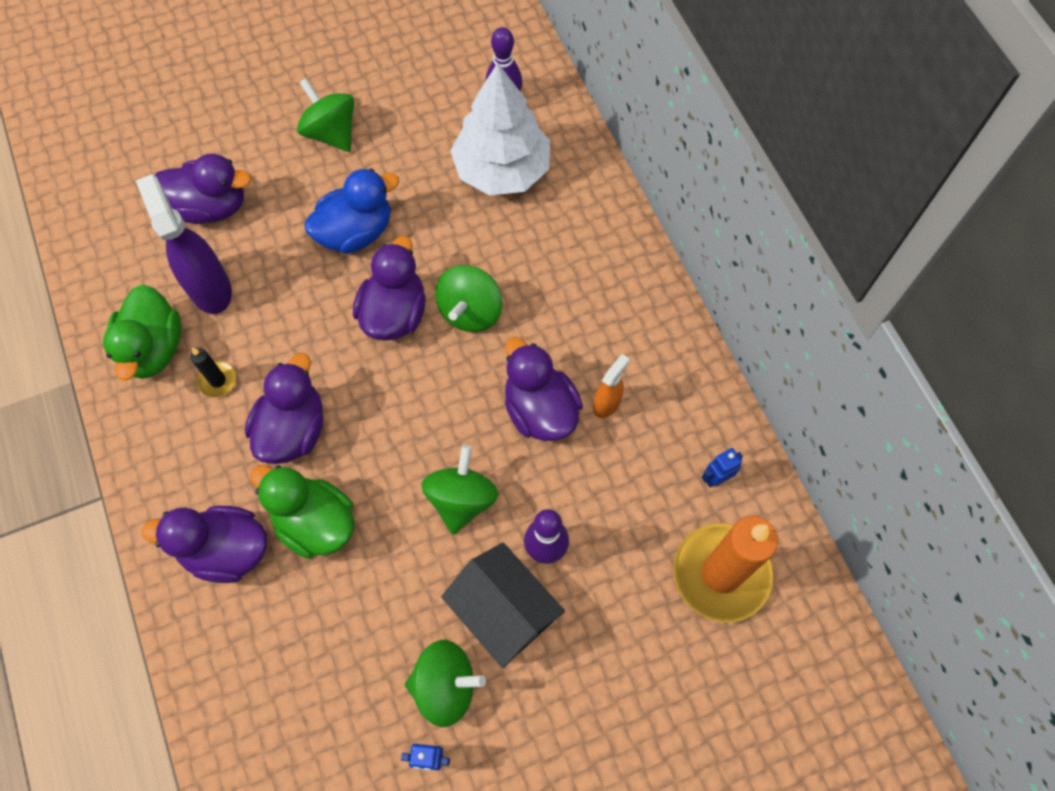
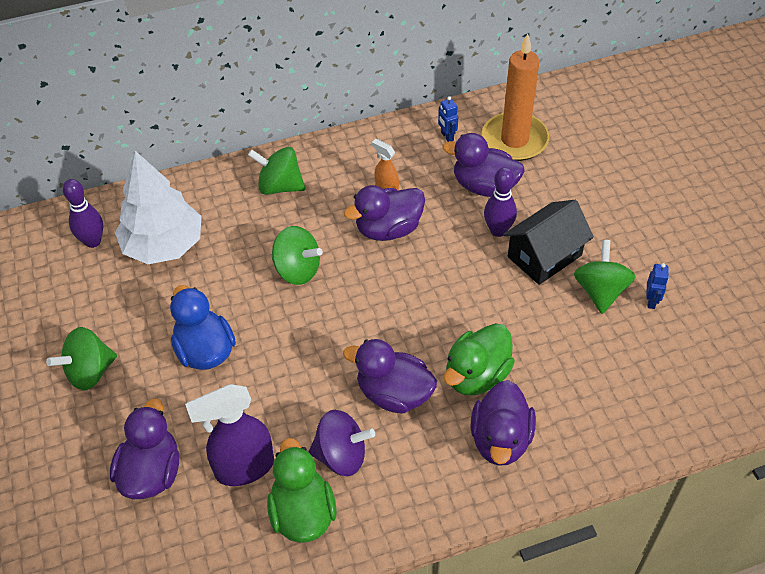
camera: 85 degrees left, 15 degrees down
green duck [103,285,181,381] -> green duck turned 105 degrees counterclockwise [267,438,337,543]
black candle [190,348,237,398] -> purple spinning top [309,410,375,476]
purple duck [353,236,426,341] -> purple duck moved to [443,133,525,197]
green spinning top [421,445,499,535] -> green spinning top moved to [248,147,306,195]

